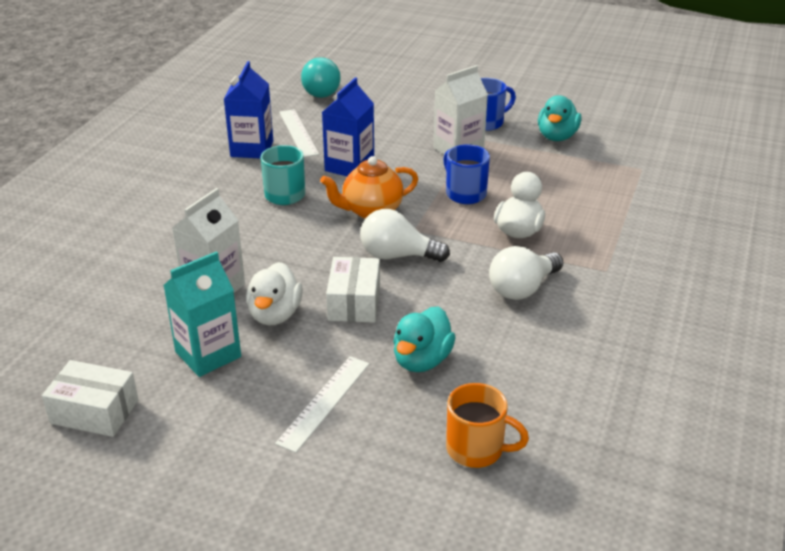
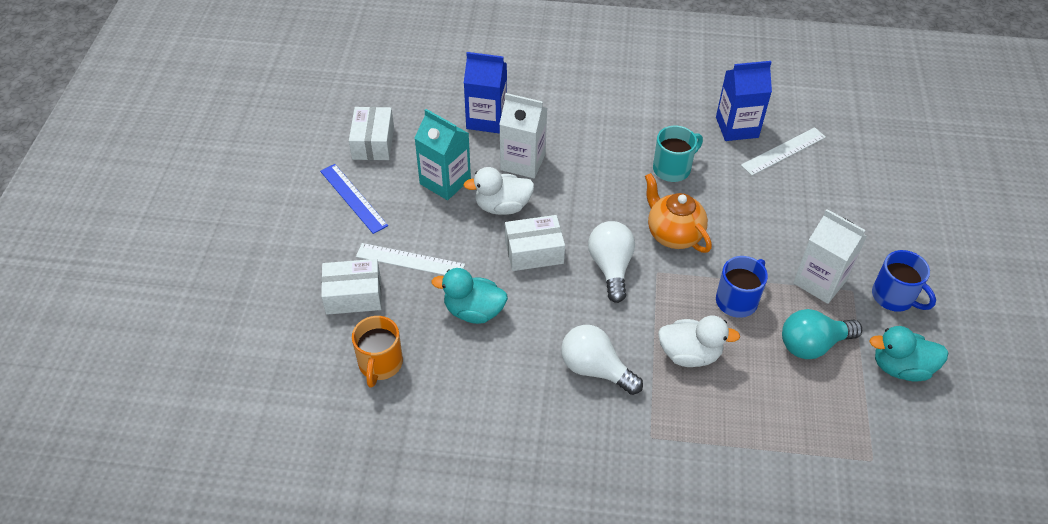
camera: 75 degrees right, 15 degrees up
turquoise light bulb [301,57,341,98] -> turquoise light bulb moved to [782,309,862,359]
blue carton [322,77,374,176] -> blue carton moved to [464,52,507,134]
none -> blue ruler [320,164,388,234]
none -> white box [321,259,381,315]

